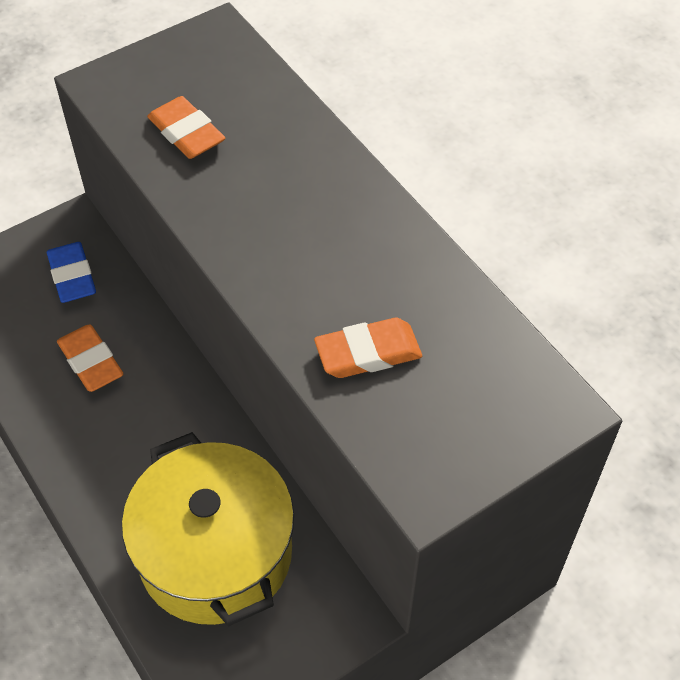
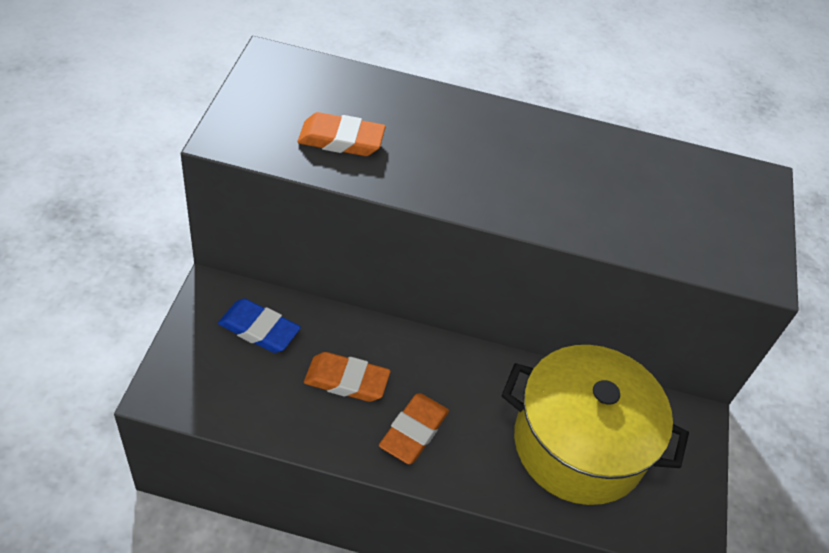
camera: 50 degrees left, 5 degrees down
orange eraser [314,318,422,378] -> orange eraser moved to [379,393,449,464]

